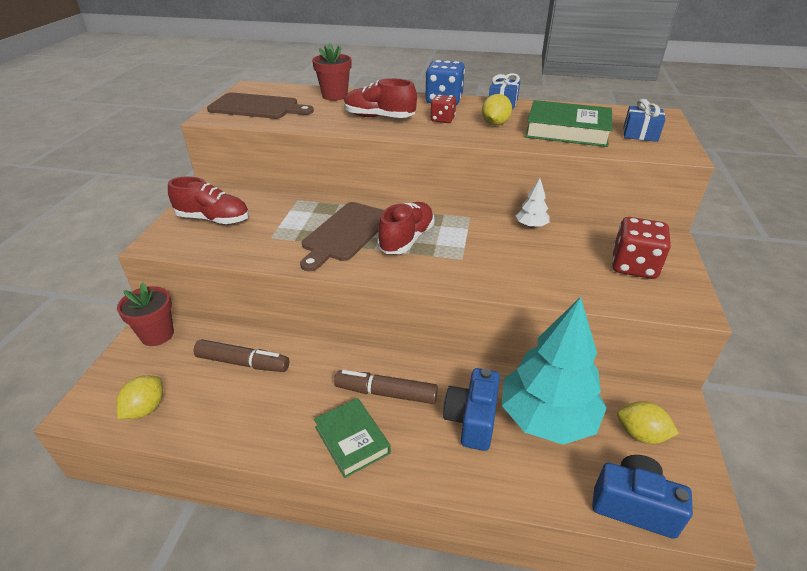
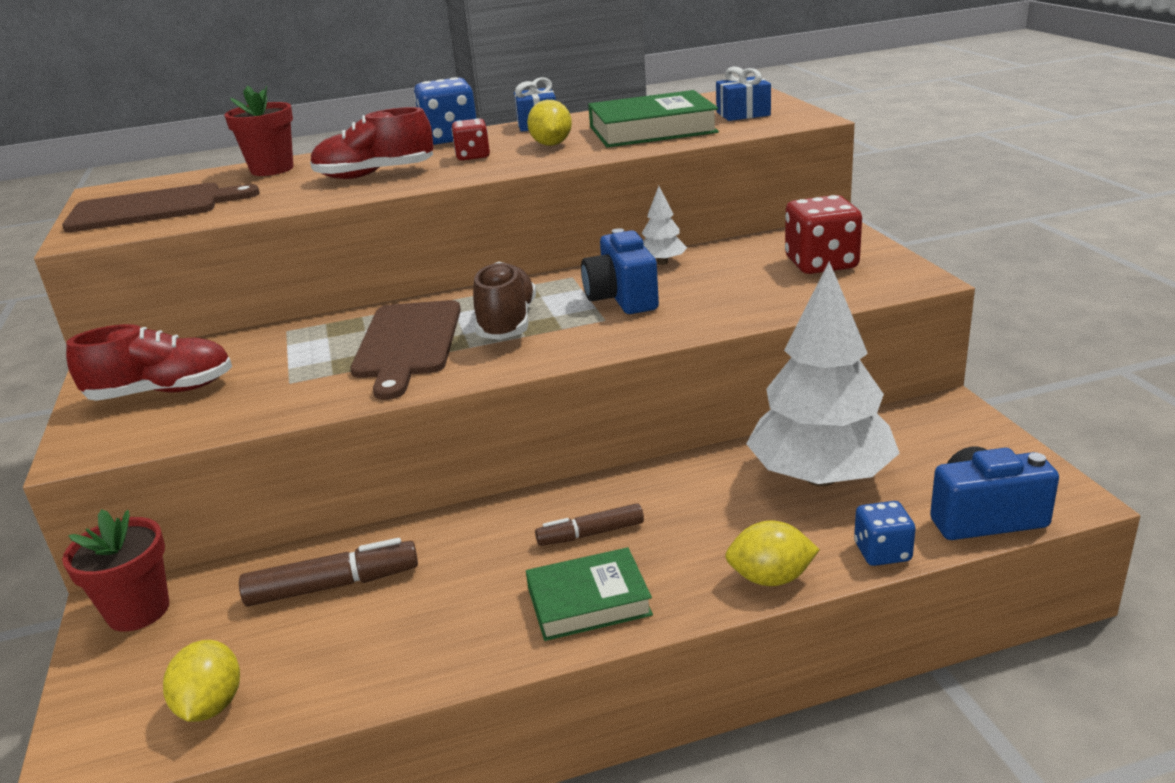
camera: 25 degrees left, 10 degrees down
green book [314,398,391,478] -> green book turned 45 degrees counterclockwise [526,547,653,641]
brown marker [334,370,438,404] -> brown marker [535,503,644,546], size x0.66
red shoe [377,202,434,254] -> brown shoe [473,262,536,340]
blue camera [443,368,500,451] -> blue camera moved to [581,228,659,314]
turquoise tree [502,297,607,445] -> white tree [746,261,900,486]
yellow lemon [617,401,679,444] -> yellow lemon moved to [725,521,820,586]
none -> blue dice [854,501,916,566]

